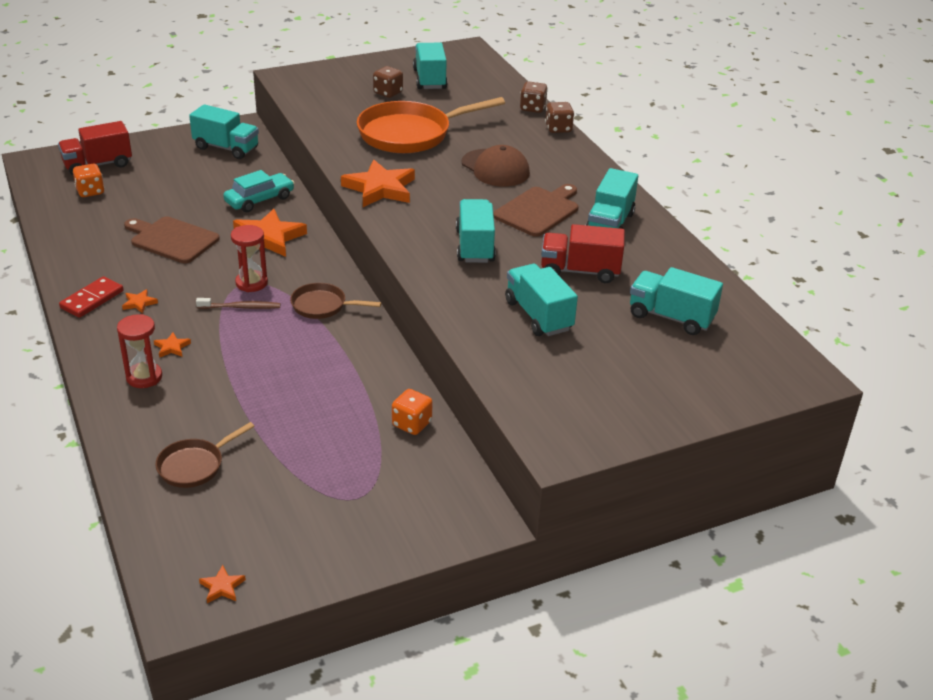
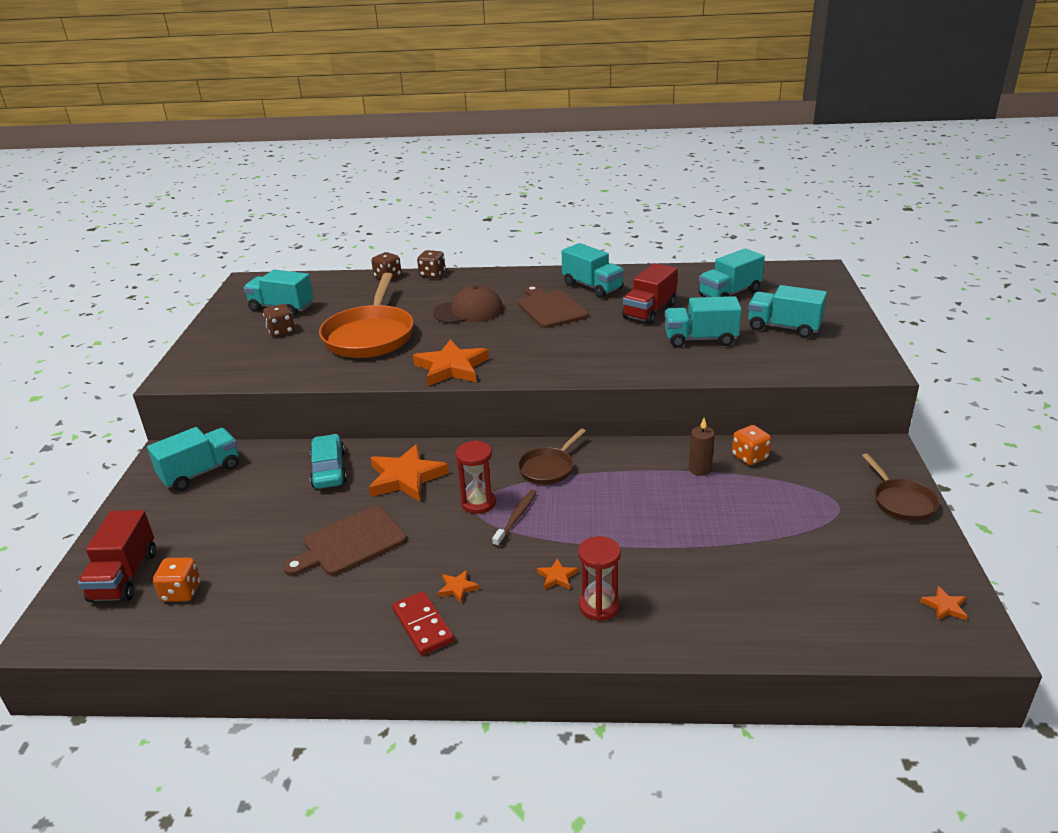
camera: 60 degrees left, 5 degrees down
brown pan [156,422,255,488] -> brown pan moved to [862,453,939,521]
turquoise truck [456,199,496,263] -> turquoise truck moved to [748,285,827,338]
none -> brown candle [689,418,715,476]

